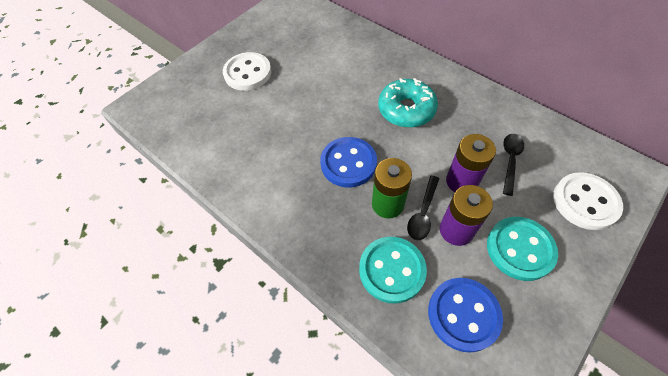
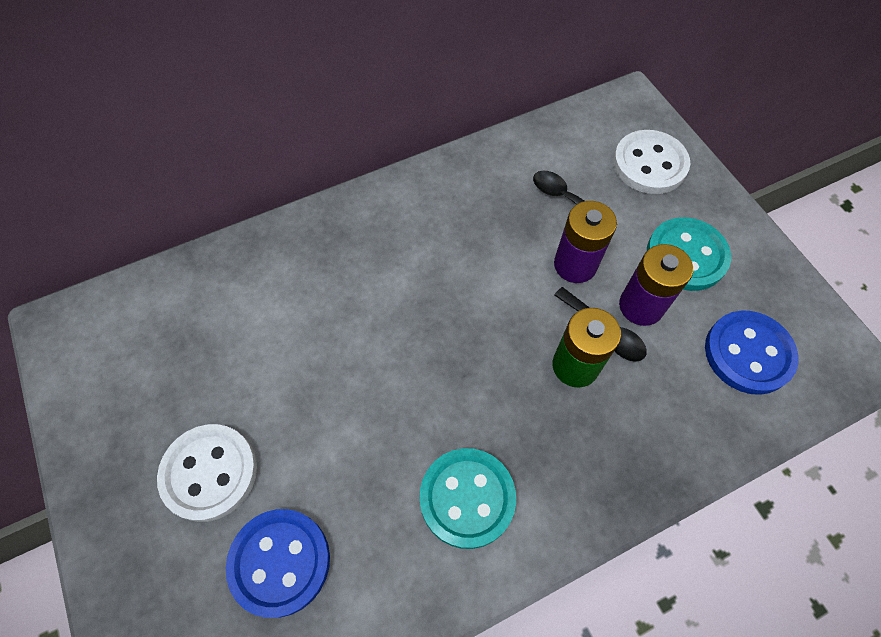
camera: 70 degrees left, 5 degrees up
blue button [320,137,377,187] -> blue button moved to [226,509,330,618]
turquoise button [359,237,427,304] -> turquoise button moved to [419,448,516,549]
turquoise donut [378,78,438,128] -> none

